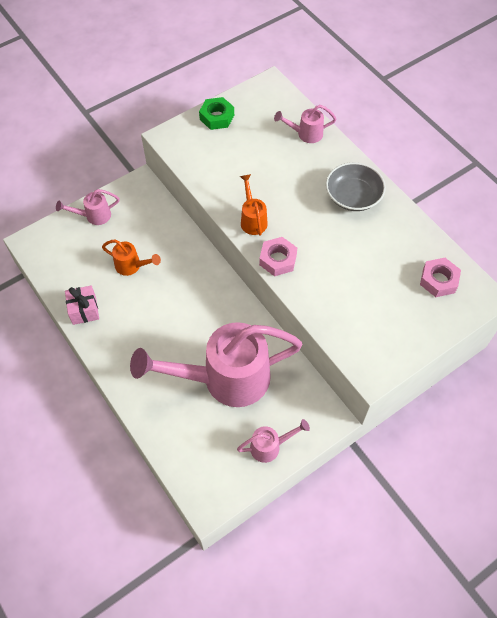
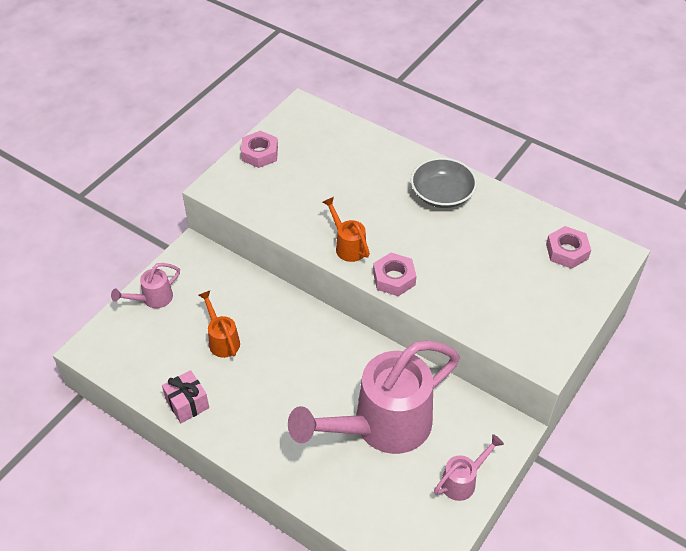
camera: 20 degrees left, 10 degrees down
orange watering can [102,240,161,276] -> orange watering can turned 120 degrees counterclockwise [198,291,240,358]
green nut [199,97,234,130] -> pink nut [241,131,278,168]
pink watering can [274,105,336,143] -> none

